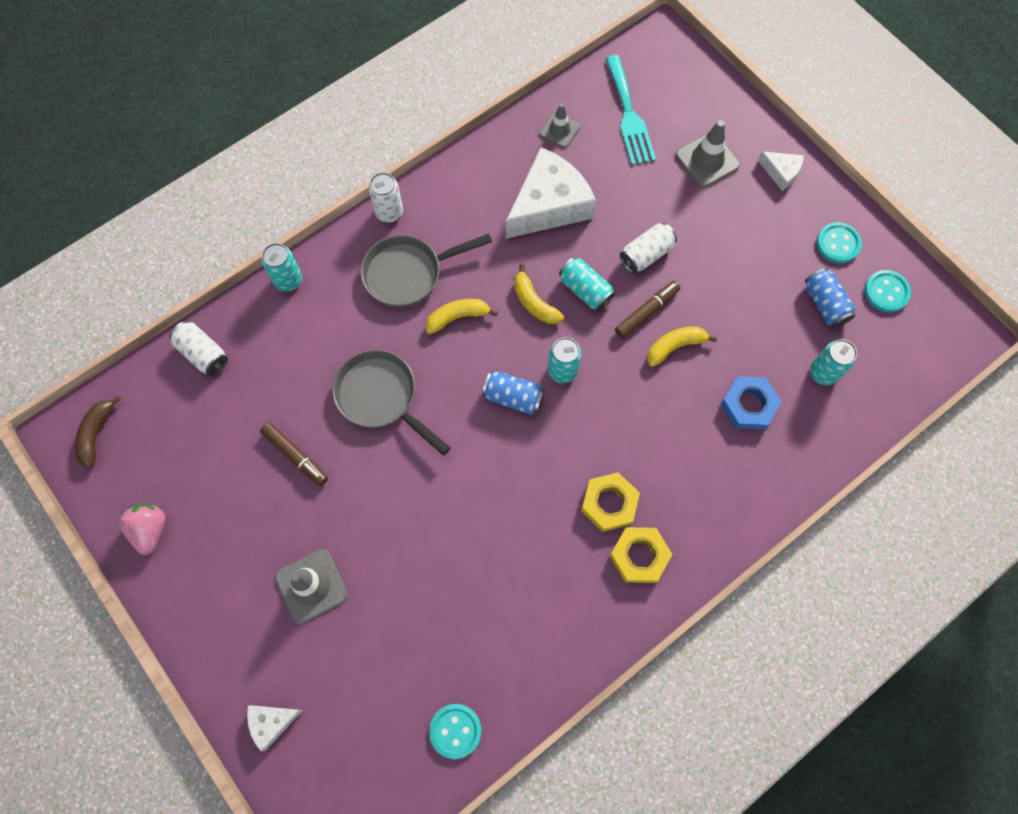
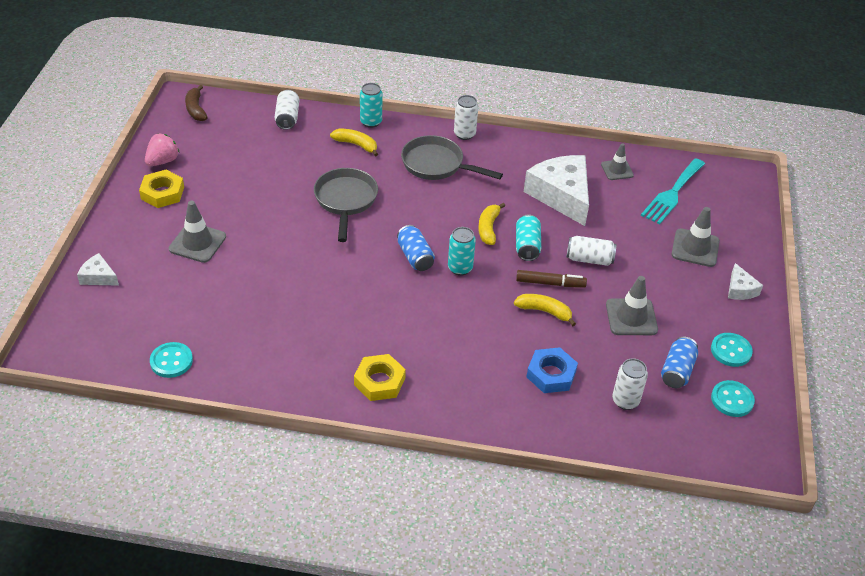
camera: 45 degrees right, 25 degrees down
brown banana [75,396,121,468] -> brown banana turned 75 degrees counterclockwise [185,85,208,121]
brown marker [260,423,328,486] -> none
yellow banana [426,299,498,334] -> yellow banana moved to [330,128,378,156]
white cheese [506,147,596,239] -> white cheese turned 120 degrees counterclockwise [524,155,589,226]
yellow nut [581,472,640,532] -> yellow nut moved to [139,170,184,208]
turquoise can [810,339,857,385] -> white can [612,358,648,410]
none -> grey traffic cone [606,276,658,335]

